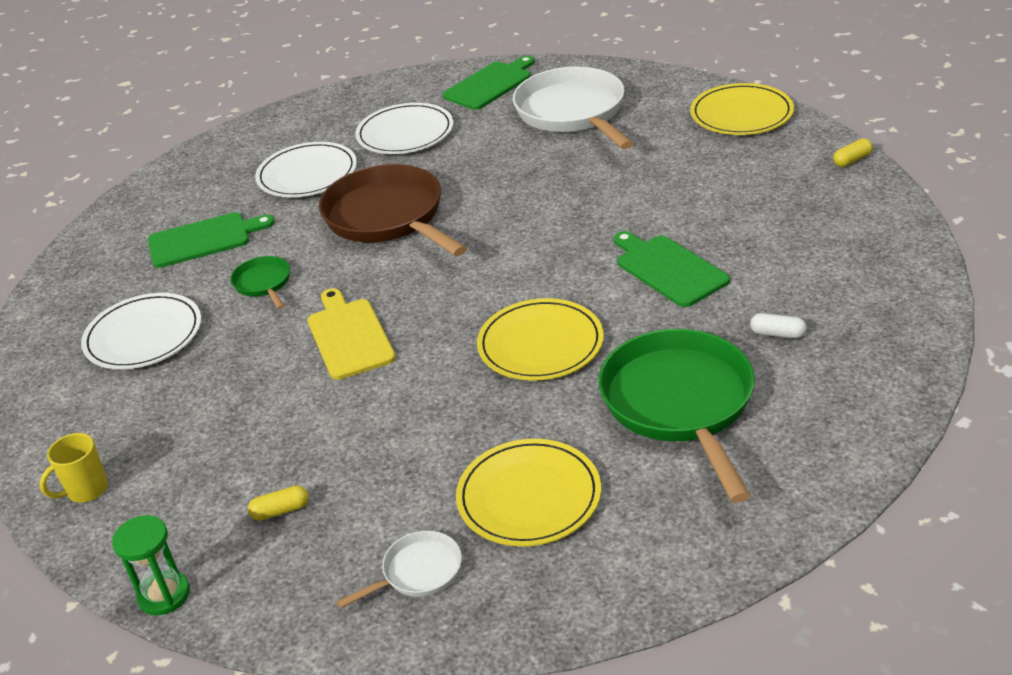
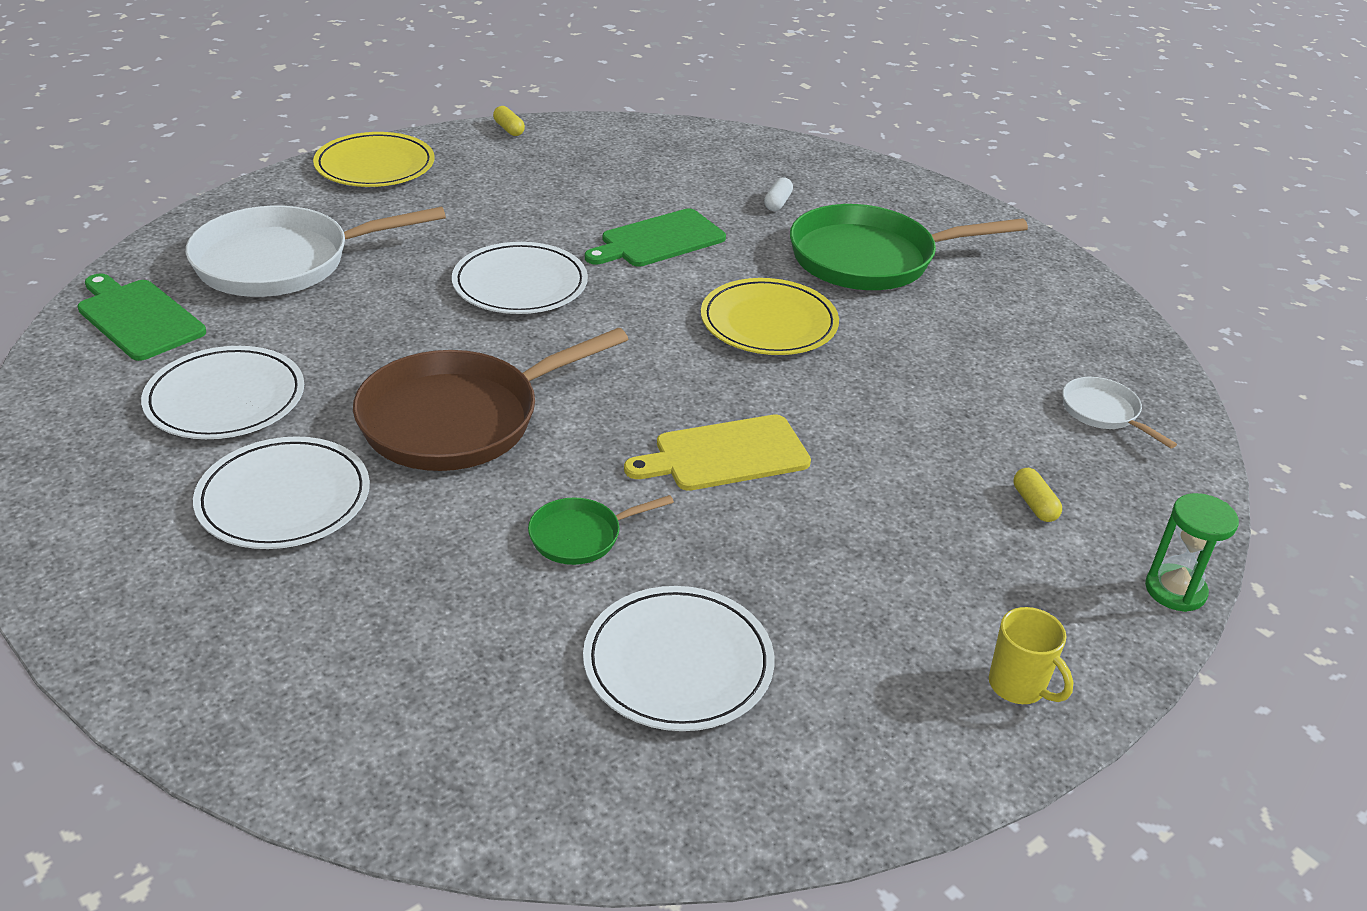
camera: 95 degrees left, 0 degrees up
green cutting board [148,212,275,268] -> none
yellow plate [456,439,601,546] -> none
none -> white plate [452,242,588,314]

